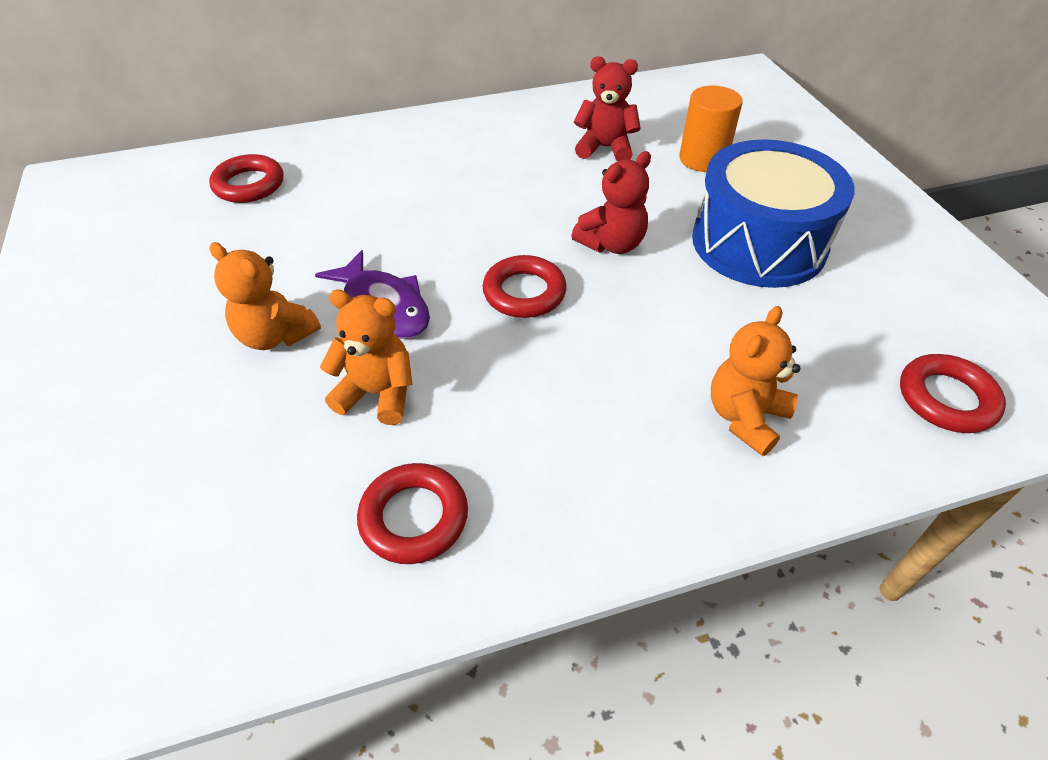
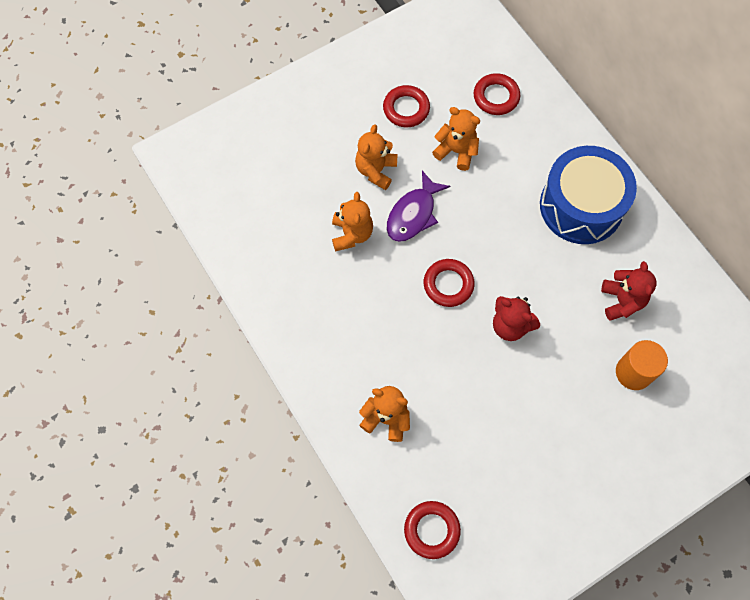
camera: 75 degrees right, 20 degrees up
red ring [357,463,468,564] -> red ring moved to [383,85,430,127]
blue drum [692,139,855,288] -> blue drum moved to [540,146,637,244]
none -> orange teddy bear [432,107,480,171]

